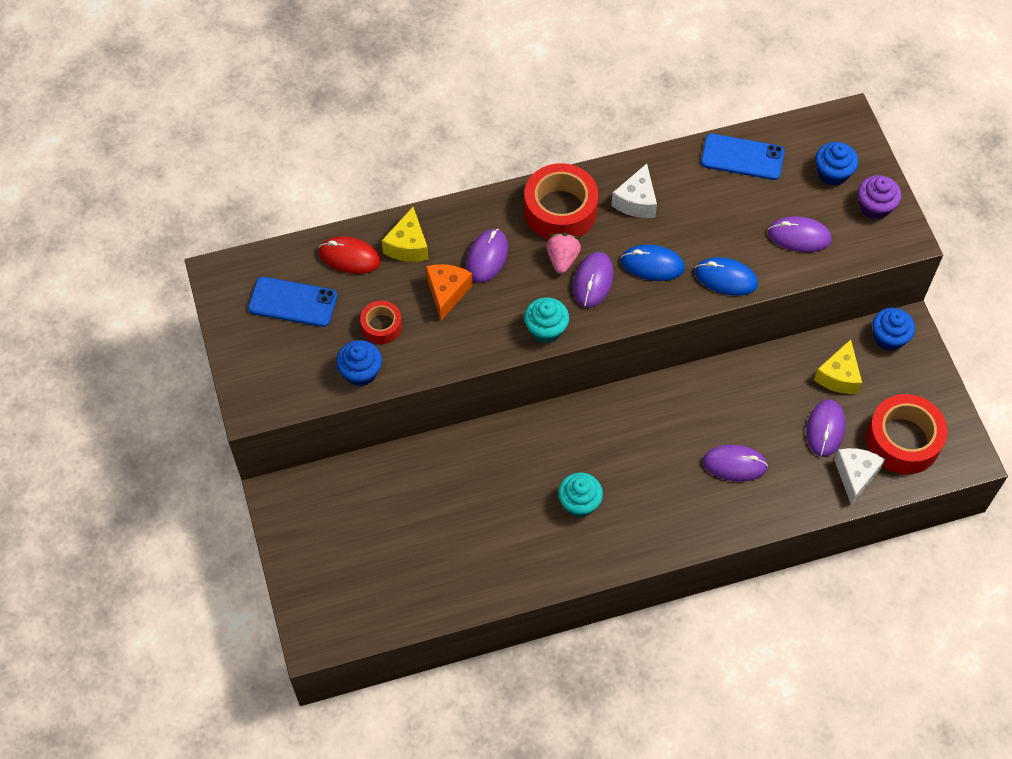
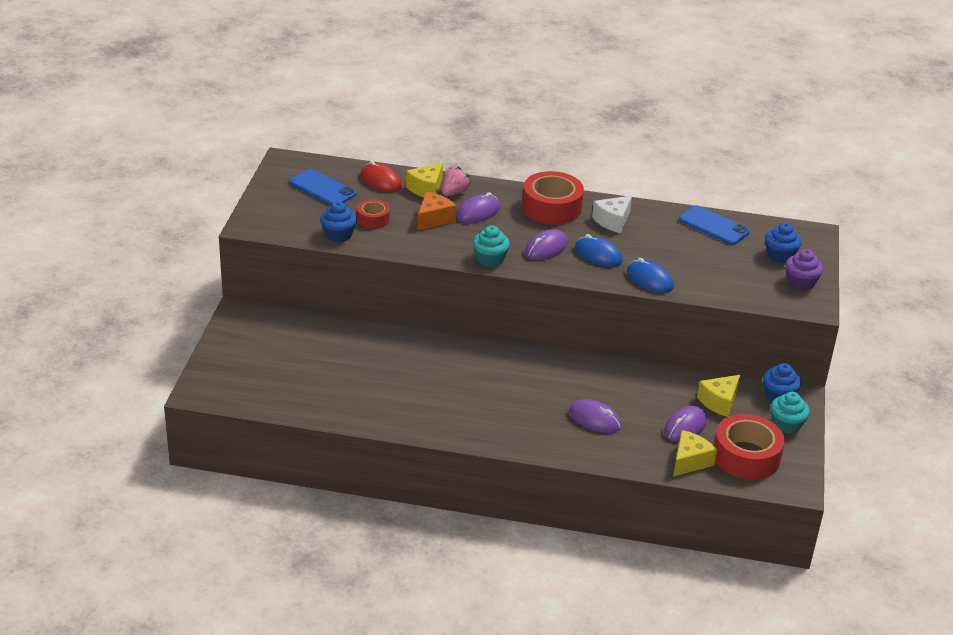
camera: 25 degrees right, 25 degrees down
pink strawberry [546,233,581,274] -> pink strawberry moved to [442,167,471,196]
turquoise cupcake [558,472,603,517] -> turquoise cupcake moved to [771,392,810,434]
purple mouse [768,216,832,252] -> none
white cheese [834,448,885,505] -> yellow cheese [673,430,717,476]

